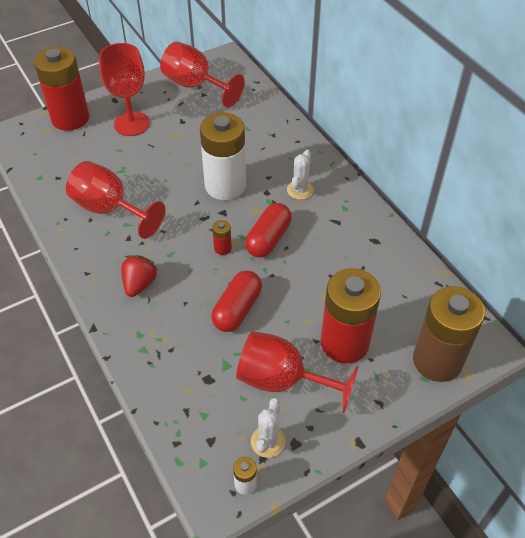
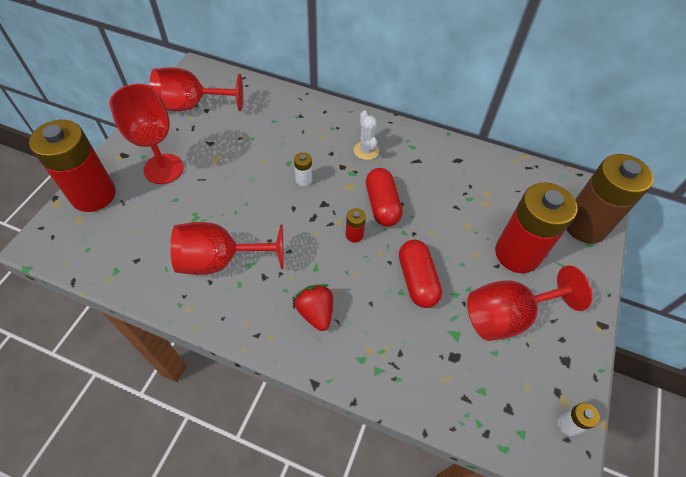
camera: 40 degrees left, 5 degrees up
white battery [200,112,246,200] -> white battery [294,152,312,186], size x0.40
white cactus [251,398,286,458] -> none

